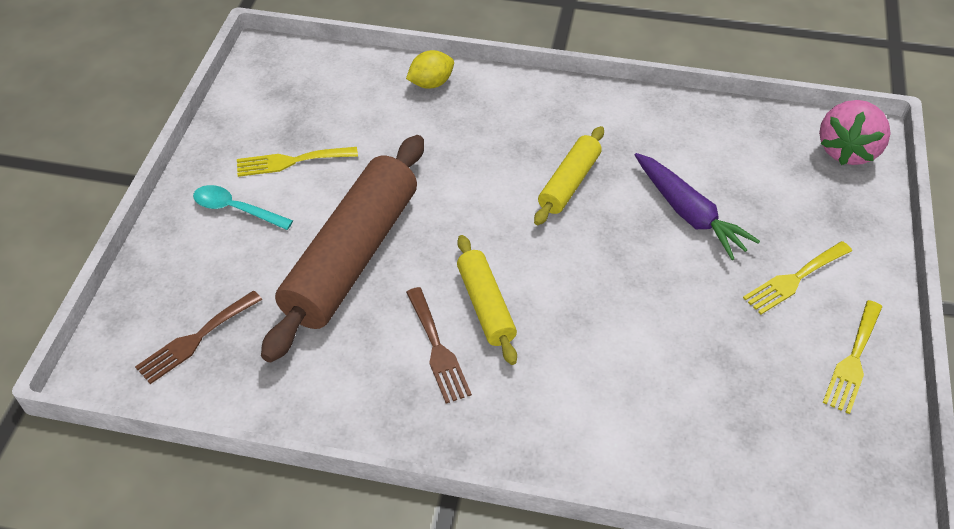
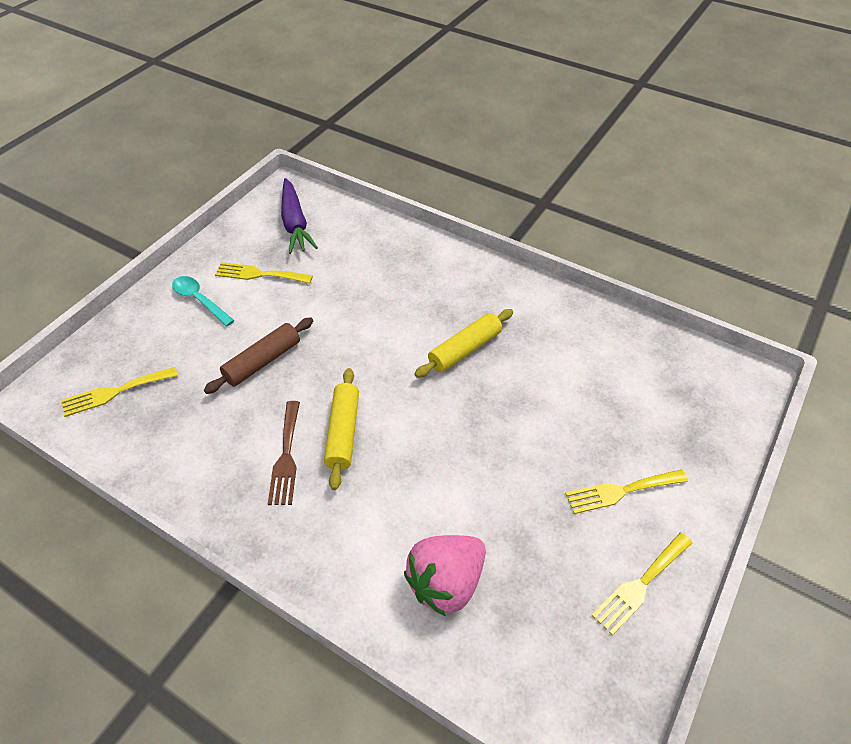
camera: 20 degrees right, 0 degrees up
brown fork [135,291,262,384] -> yellow fork [62,367,178,417]
brown rolling pin [261,135,424,362] -> brown rolling pin [204,317,313,394], size x0.51
yellow lemon [406,50,454,89] -> none
purple carrot [635,153,760,260] -> purple carrot moved to [281,178,318,254]
pink strawberry [819,100,891,165] -> pink strawberry moved to [404,535,486,616]

